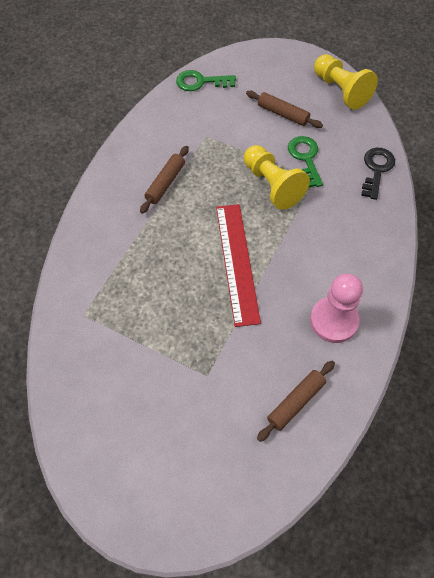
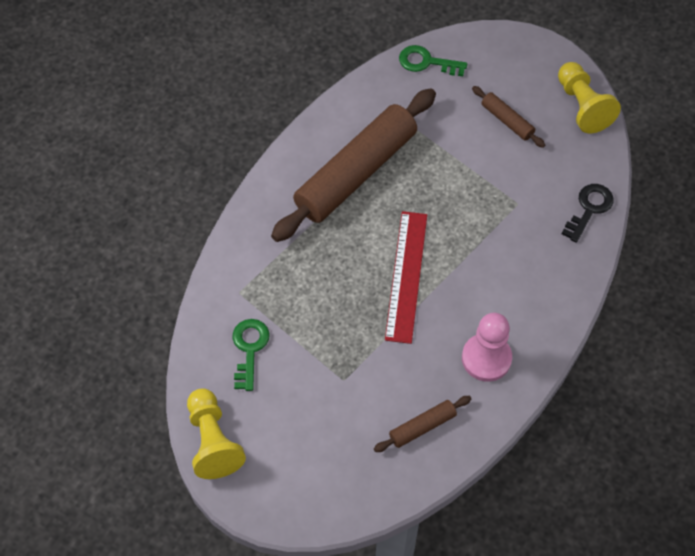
camera: 15 degrees right, 0 degrees up
brown rolling pin [140,146,189,214] -> brown rolling pin [271,88,436,242], size x2.33
yellow pawn [244,145,310,210] -> yellow pawn moved to [187,388,246,479]
green key [288,136,323,187] -> green key moved to [233,319,269,391]

